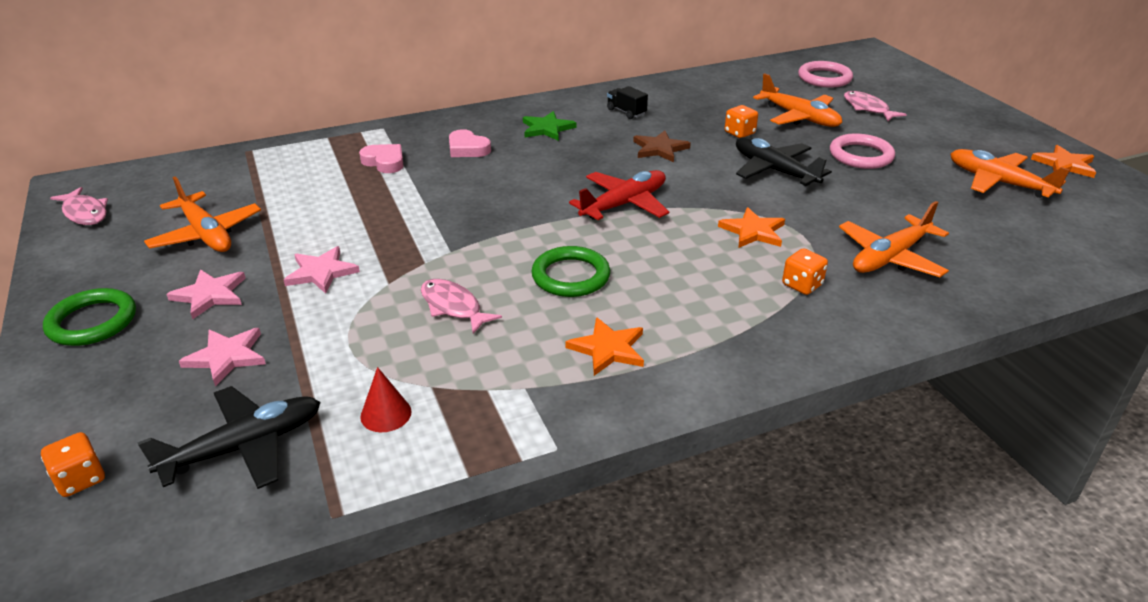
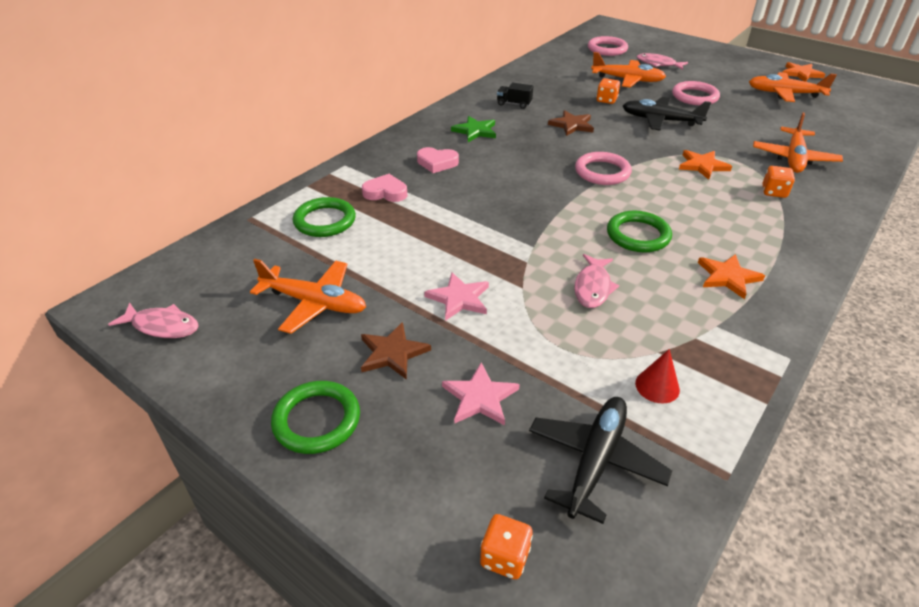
camera: 30 degrees left, 5 degrees up
pink star [167,269,246,319] -> brown star [361,322,431,380]
pink fish [421,279,502,334] -> pink fish turned 90 degrees counterclockwise [574,254,620,308]
red plane [569,170,669,220] -> pink ring [575,152,632,185]
none -> green ring [293,197,356,237]

